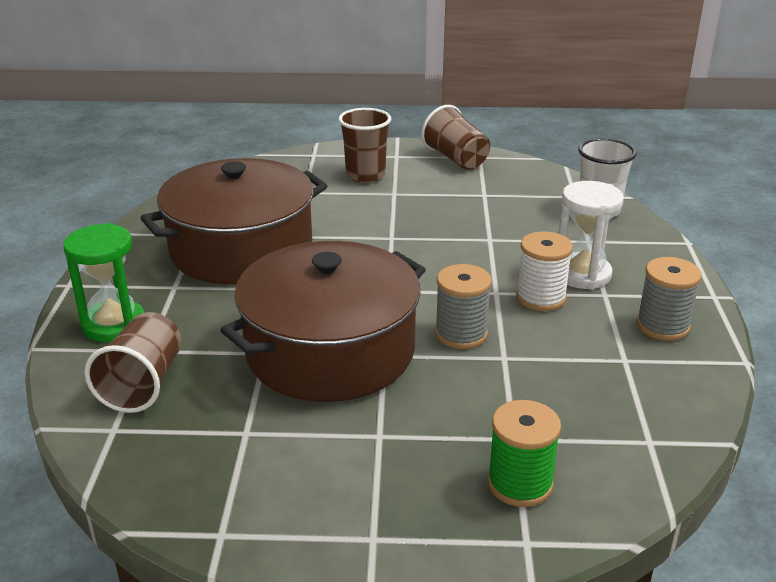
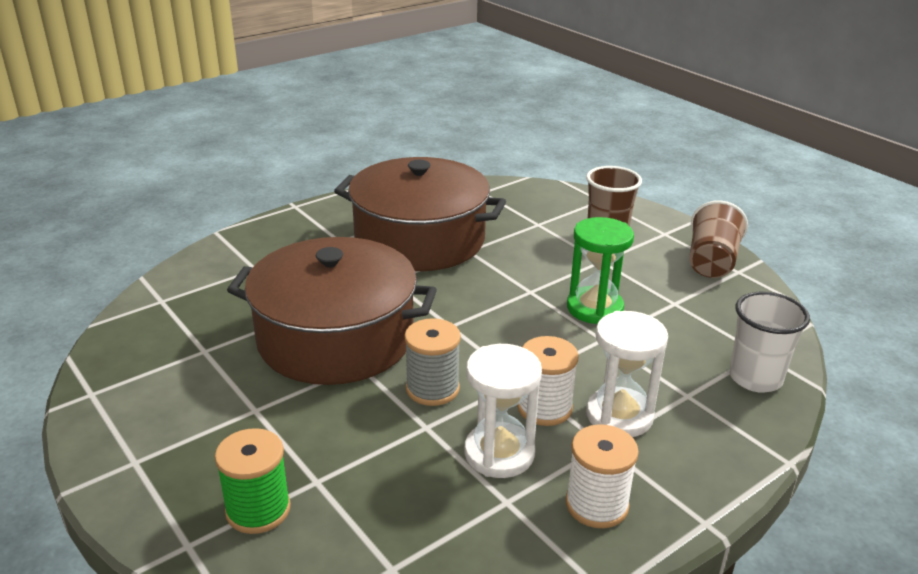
camera: 50 degrees right, 0 degrees up
green hourglass [63,223,145,342] -> green hourglass moved to [567,217,634,324]
brown cup [85,312,182,413] -> none
grey spool [637,257,702,341] -> white spool [566,424,639,528]
none -> white hourglass [464,344,542,478]

